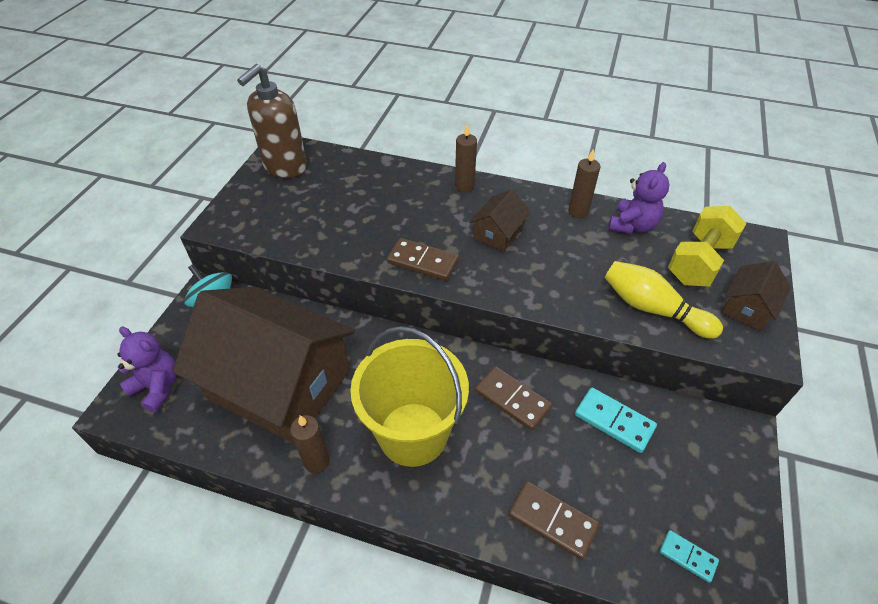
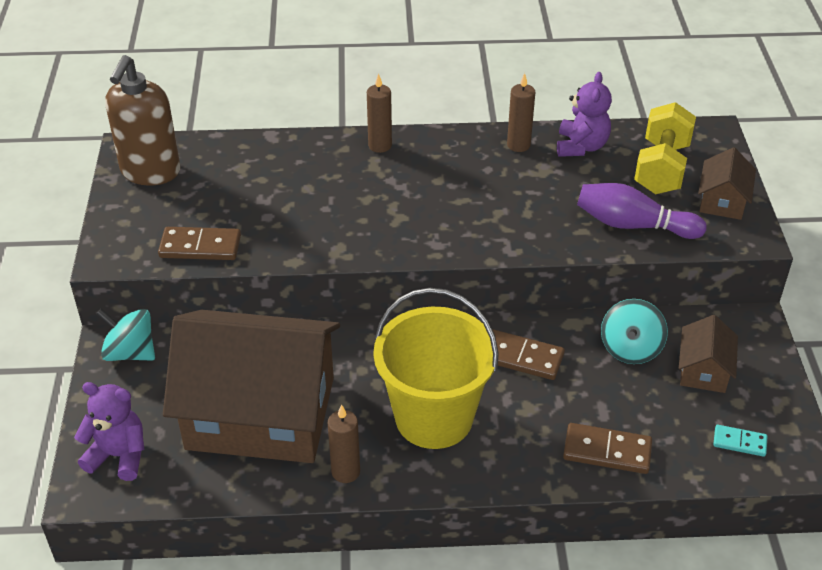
camera: 20 degrees left, 5 degrees down
brown domino [387,238,459,281] -> brown domino moved to [158,227,241,260]
brown house [469,189,530,252] -> brown house moved to [679,315,738,393]
turquoise domino [575,388,657,453] -> turquoise spinning top [601,299,668,364]
yellow bowling pin [605,261,723,339] -> purple bowling pin [577,183,707,239]

